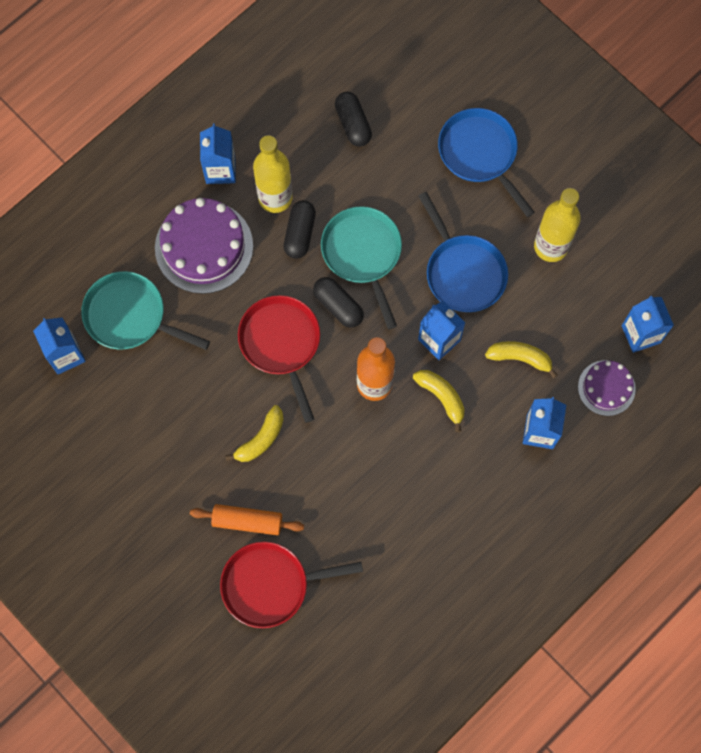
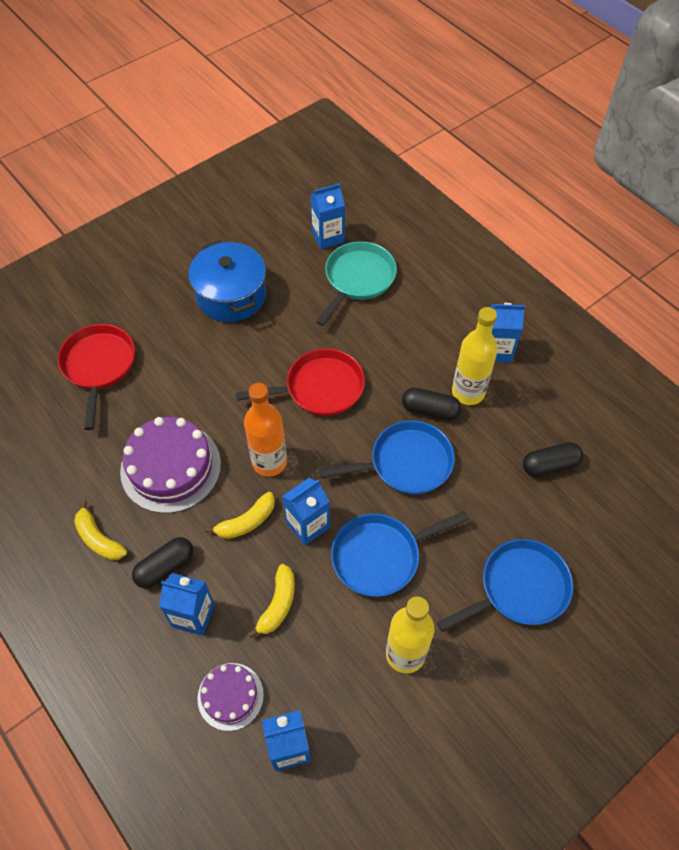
camera: 95 degrees right, 15 degrees down
purple cake [155,198,253,294] -> purple cake moved to [120,417,221,513]
orange rolling pin [190,504,304,536] -> none
yellow banana [225,405,284,462] -> yellow banana moved to [74,500,127,560]
black capsule [313,277,364,328] -> black capsule moved to [132,537,194,588]
turquoise pan [321,206,402,329] -> blue pan [319,420,455,495]
none -> blue pot [188,240,266,322]

